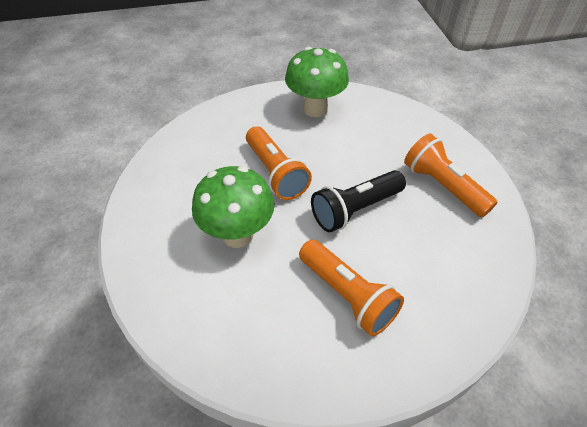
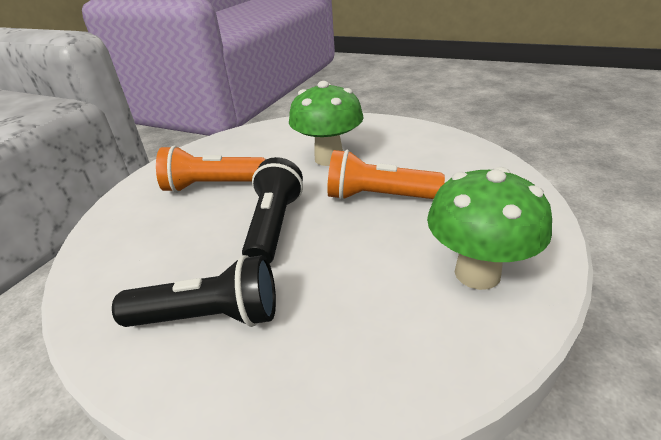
camera: 130 degrees right, 15 degrees down
orange flashlight [404,134,498,217] -> black flashlight [112,255,276,327]

